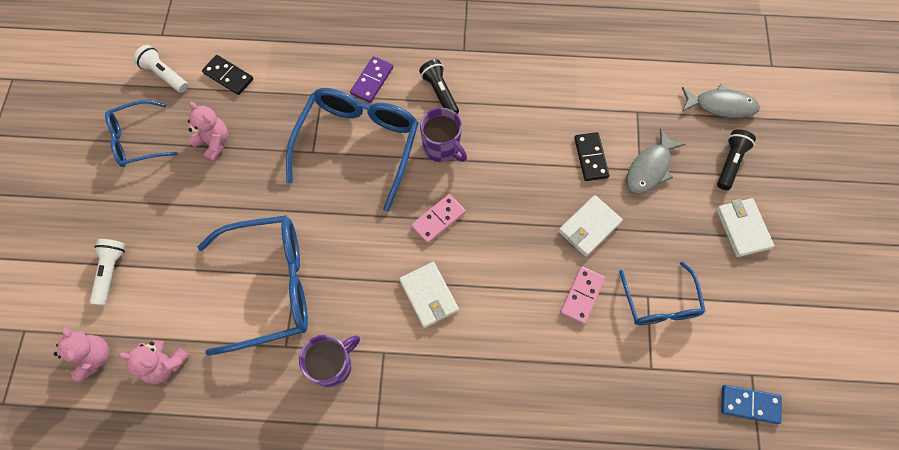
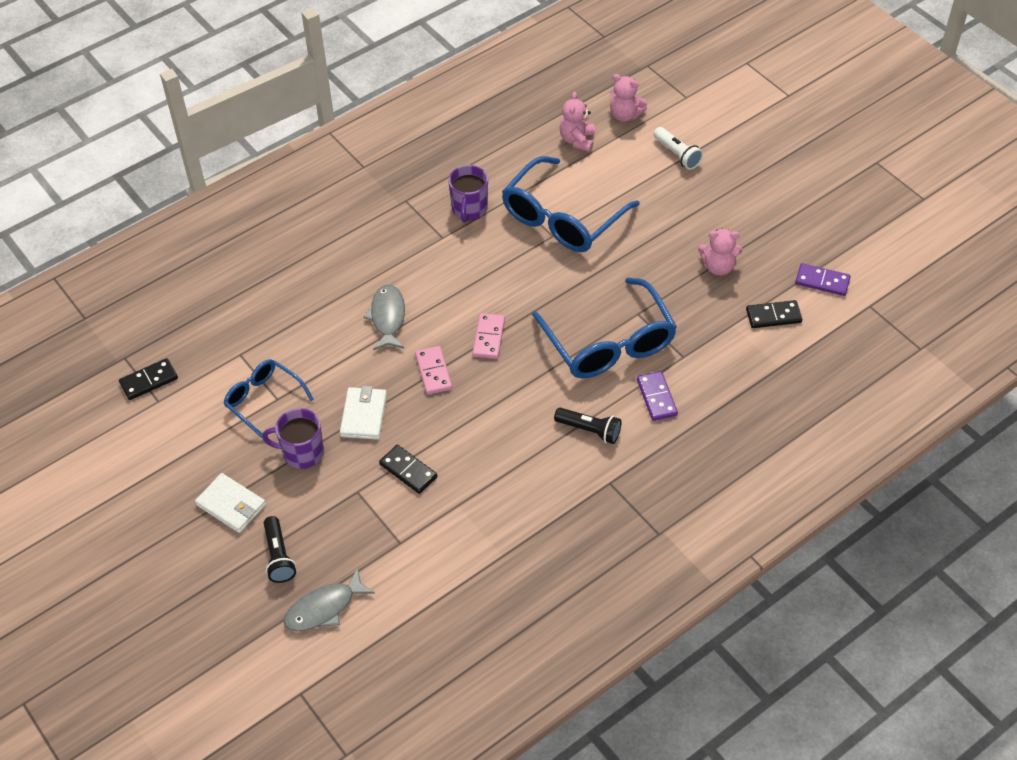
camera: 140 degrees right, 15 degrees down
blue glasses [105,100,178,167] -> none
pink teddy bear [119,340,189,384] -> pink teddy bear turned 60 degrees counterclockwise [560,92,595,152]
white flashlight [133,45,188,93] -> purple domino [795,263,851,296]
white wallet [399,262,459,328] -> none
purple mug [420,108,467,162] -> purple mug moved to [262,408,324,469]
pink domino [560,266,605,325] -> pink domino moved to [415,346,452,395]
grey fish [626,129,685,194] -> grey fish moved to [363,284,405,350]
blue domino [721,385,782,424] -> black domino [119,358,178,400]

